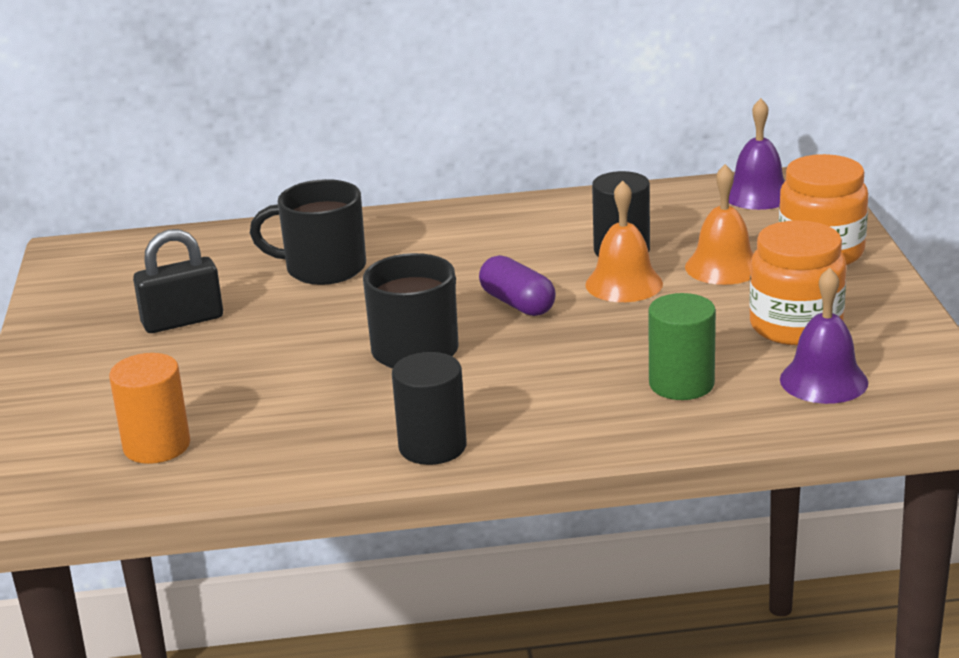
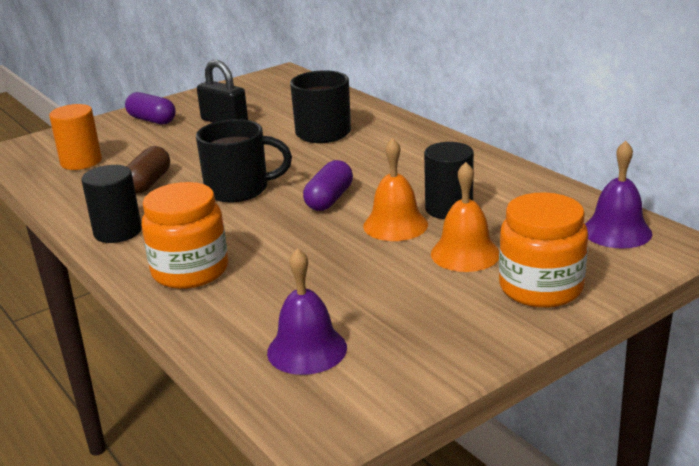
camera: 60 degrees right, 0 degrees up
green cylinder [648,293,716,400] -> none
orange jar [749,220,846,345] -> orange jar moved to [141,182,228,289]
none -> purple capsule [125,92,176,125]
none -> brown capsule [126,146,170,194]

